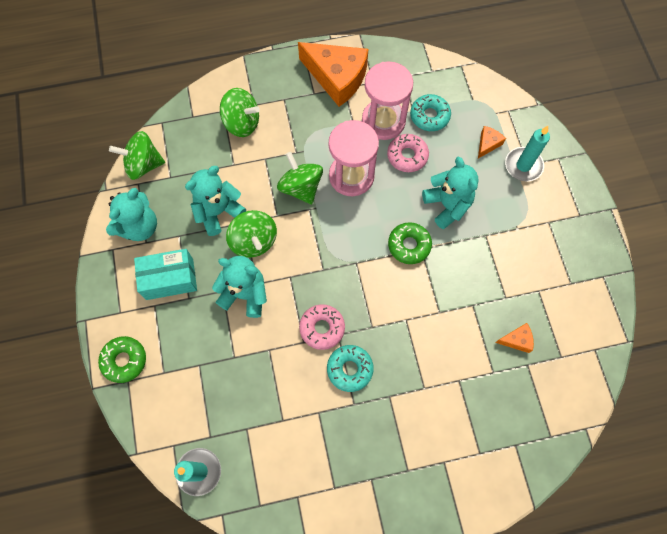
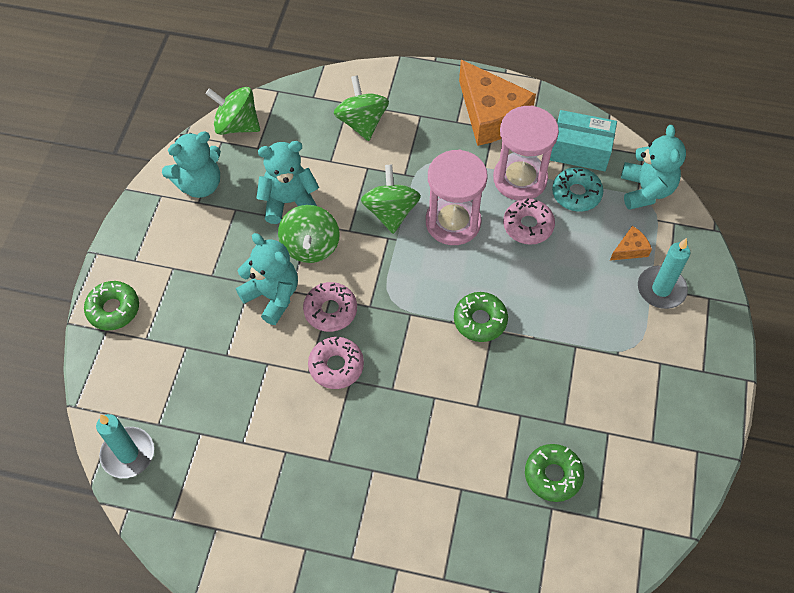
camera: 25 degrees right, 10 degrees down
turquoise box [134,249,197,300] -> turquoise box moved to [550,110,617,171]
green spinning top [220,88,260,137] -> green spinning top turned 150 degrees counterclockwise [334,75,389,141]
turquoise donut [327,345,374,392] -> none
turquoise teddy bear [422,157,478,229] -> turquoise teddy bear moved to [621,125,686,210]
orange cheese [495,323,534,353] -> green donut [525,444,584,502]
none -> pink donut [303,282,357,332]

